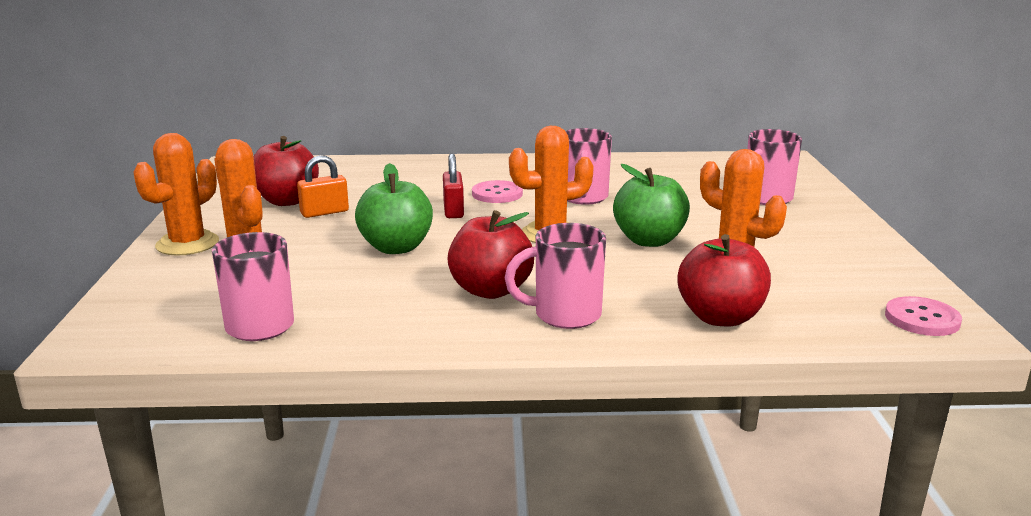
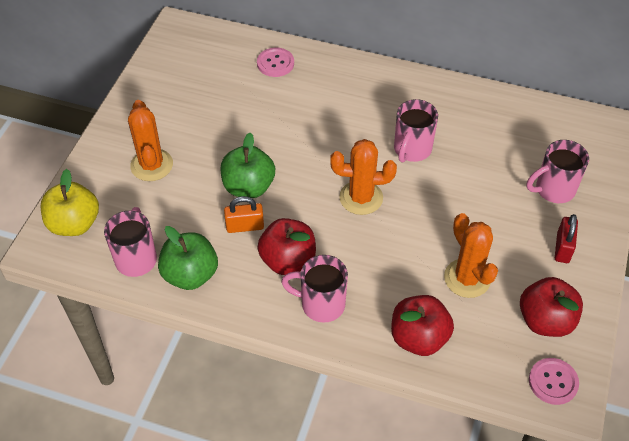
camera: 20 degrees right, 30 degrees up
orange cactus [134,133,219,256] -> none
red apple [254,136,319,206] -> red apple moved to [520,277,583,337]
orange padlock [297,155,349,218] -> orange padlock moved to [224,196,264,233]
red padlock [443,154,464,218] -> red padlock moved to [555,214,578,263]
pink button [472,180,523,203] -> pink button moved to [257,48,294,77]
green apple [613,164,690,247] -> green apple moved to [158,226,218,290]
none -> yellow apple [41,169,99,236]

